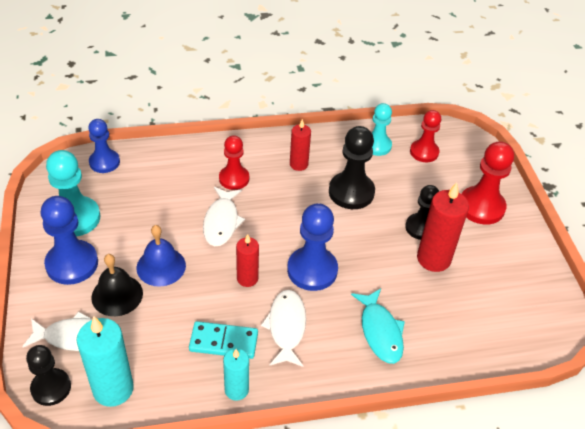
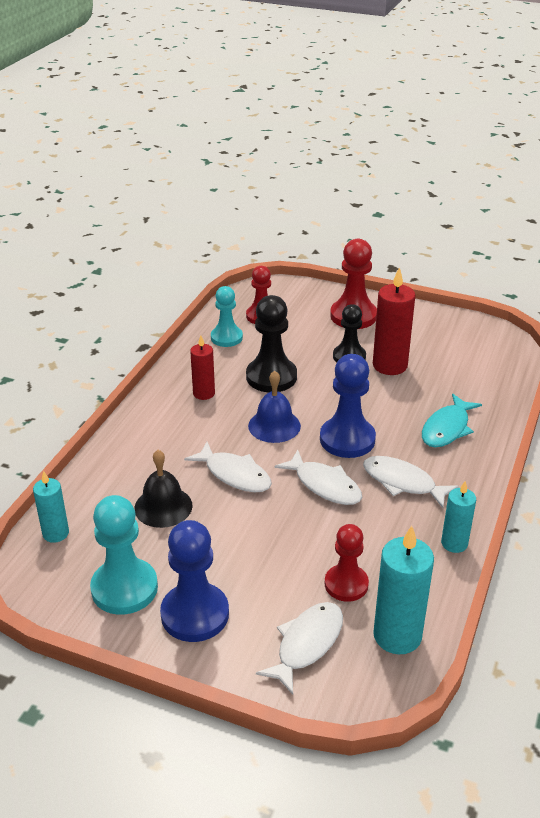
camera: 55 degrees left, 10 degrees down
black pawn [26,345,71,406] -> none
blue pawn [88,119,120,173] -> turquoise candle [33,471,69,543]
black bell [91,254,143,316] -> black bell moved to [134,450,192,528]
blue bell [136,225,186,286] -> blue bell moved to [248,371,301,443]
turquoise domino [189,321,258,359] -> none
red pawn [219,135,249,190] -> red pawn moved to [325,524,369,602]
red candle [236,234,259,287] -> white fish [274,450,362,505]
turquoise fish [351,289,405,364] -> turquoise fish turned 105 degrees clockwise [422,394,482,448]

